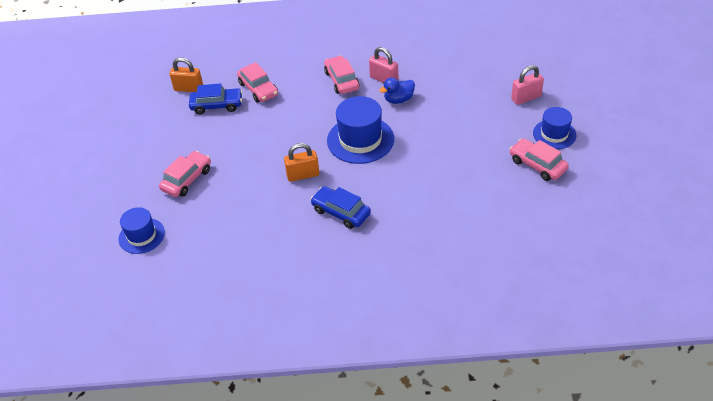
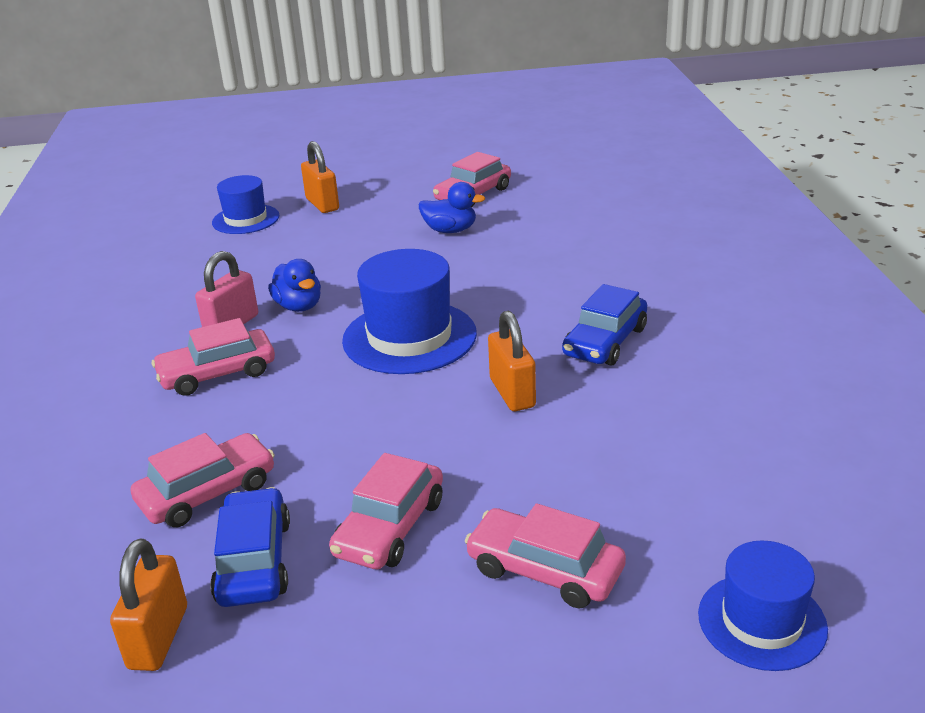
camera: 95 degrees left, 15 degrees down
pink padlock [511,65,544,105] -> orange padlock [301,141,339,213]
blue hat [533,107,576,149] -> blue hat moved to [212,175,280,234]
none -> pink car [329,453,443,569]
none -> blue duck [418,182,485,233]

